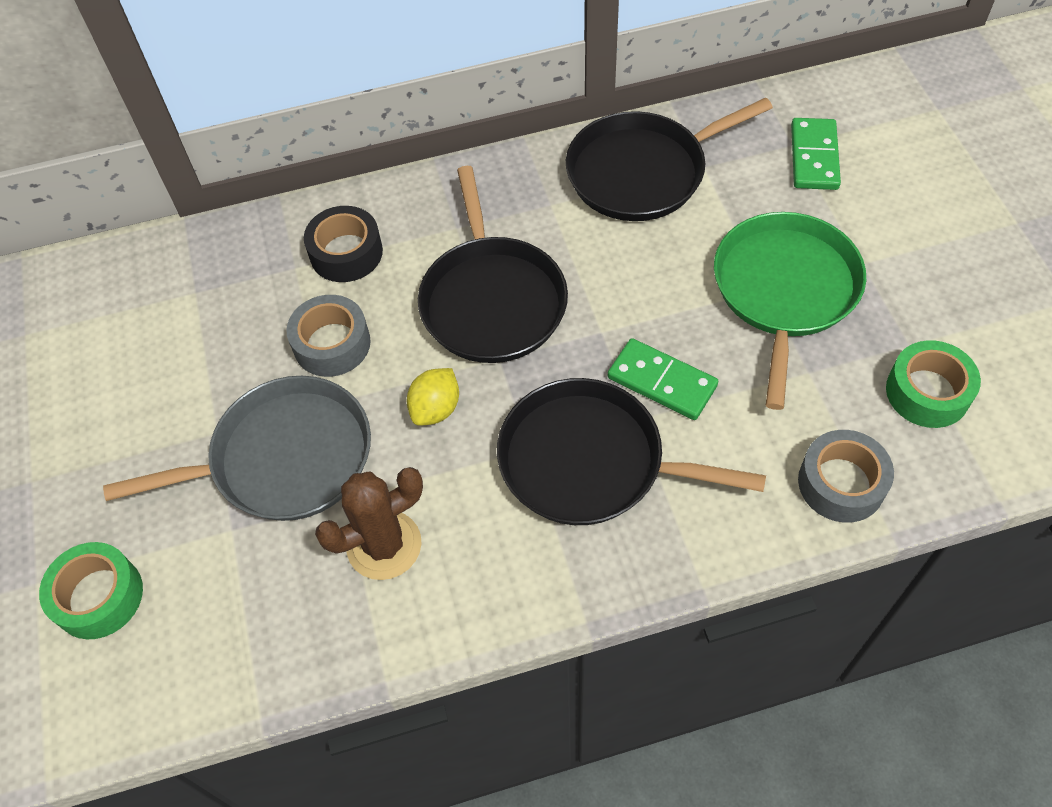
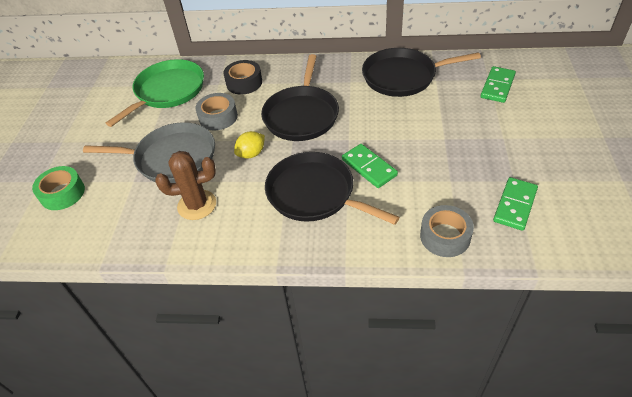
camera: 20 degrees right, 10 degrees down
green pan [714,212,866,410] -> green pan moved to [106,59,204,127]
green tape [886,340,981,428] -> green domino [493,177,538,231]

